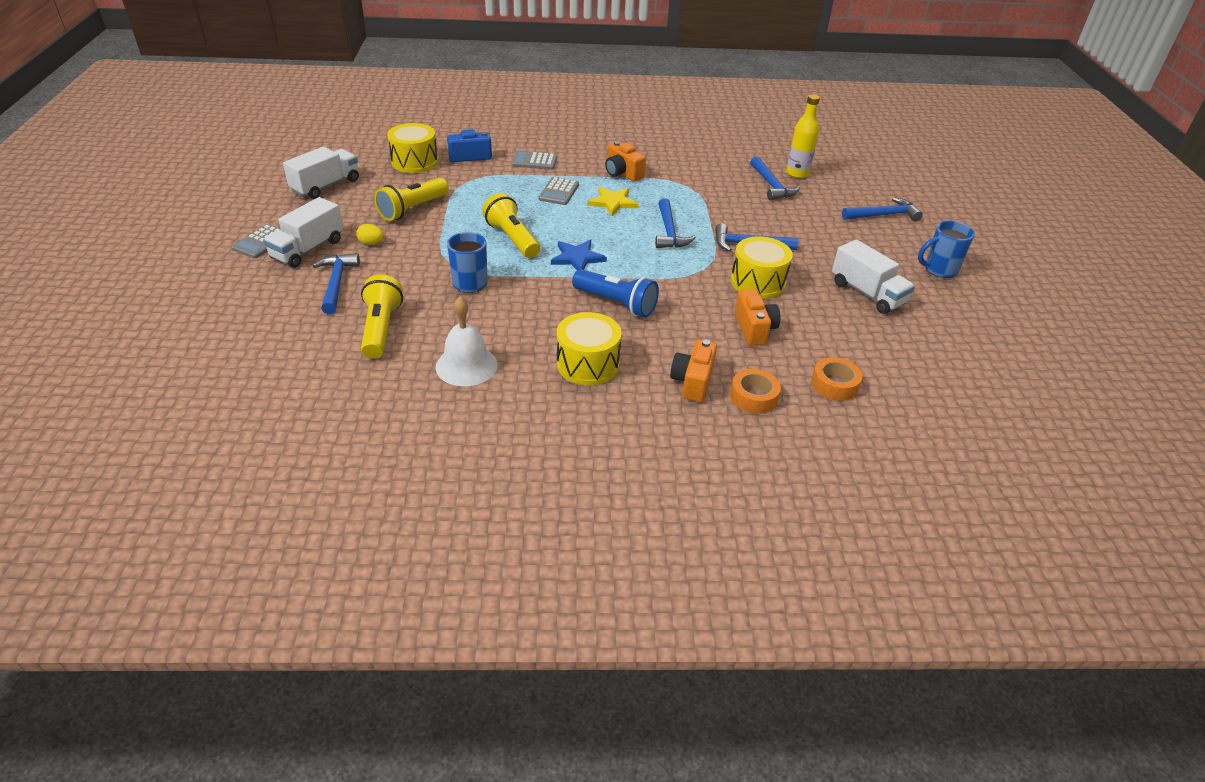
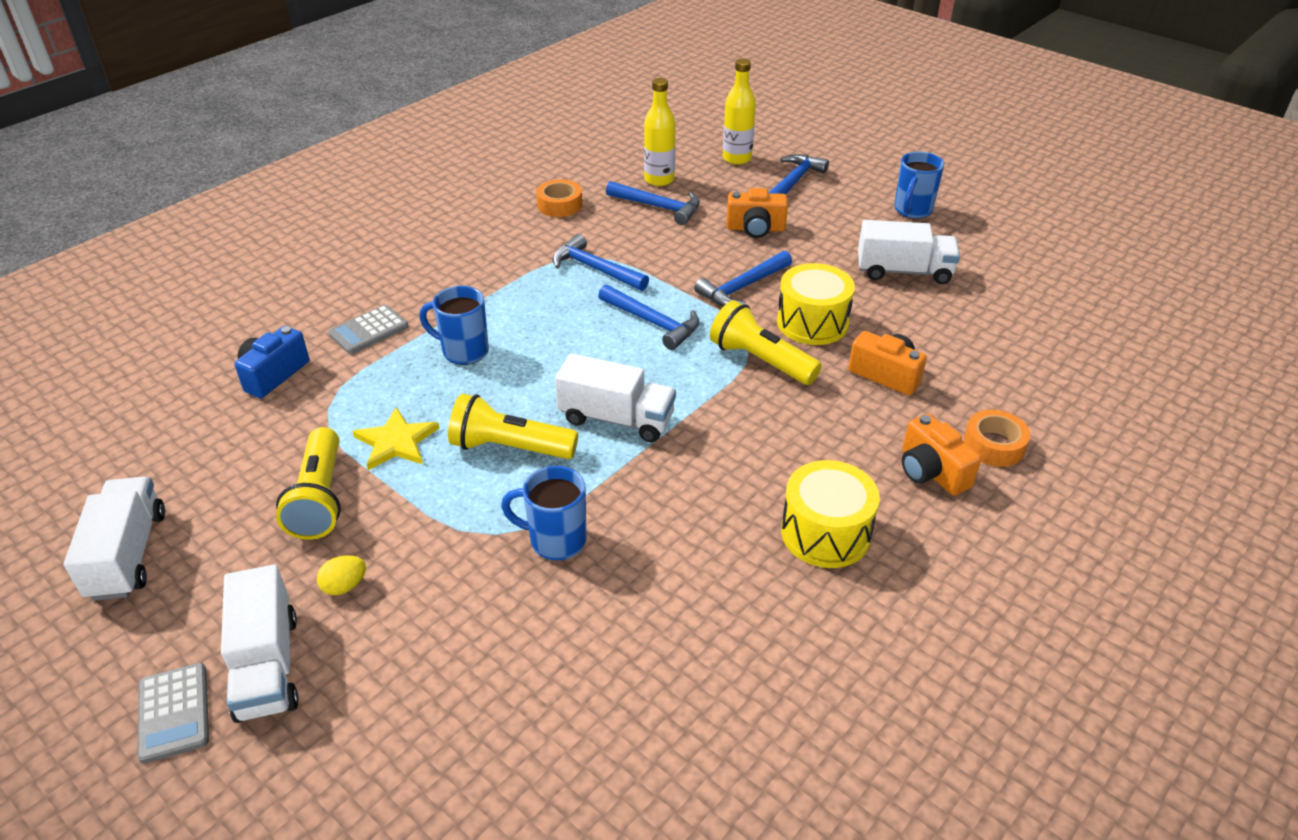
camera: 45 degrees left, 0 degrees up
blue hammer [313,253,360,314] -> blue hammer moved to [552,234,649,291]
yellow flashlight [361,274,403,359] -> yellow flashlight moved to [710,300,822,385]
yellow drum [387,123,438,173] -> none
white bell [436,296,498,386] -> none
grey calculator [539,177,579,205] -> blue mug [419,286,489,365]
blue star [551,240,607,270] -> white truck [555,353,676,442]
blue flashlight [572,269,659,317] -> none
yellow star [587,187,639,216] -> yellow star moved to [352,407,440,470]
orange camera [605,141,646,182] -> orange camera moved to [727,188,788,238]
orange tape [811,357,863,401] -> orange tape moved to [536,179,582,217]
none -> yellow bottle [723,58,756,165]

